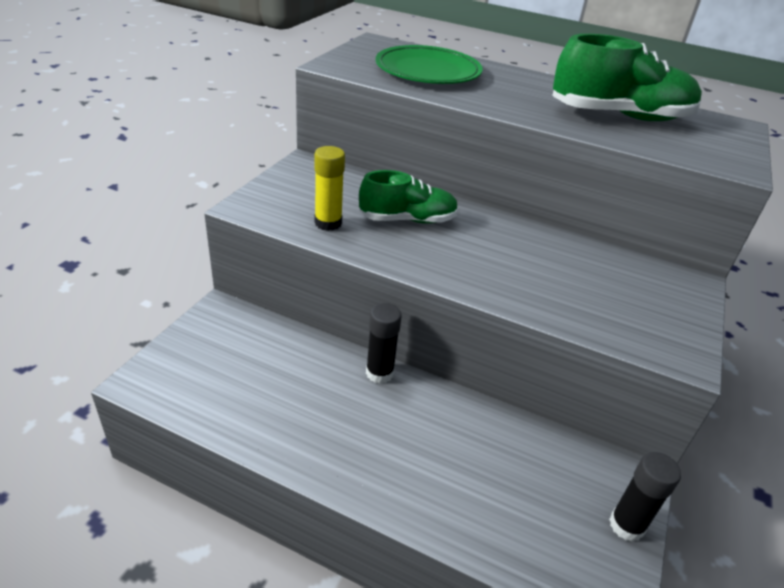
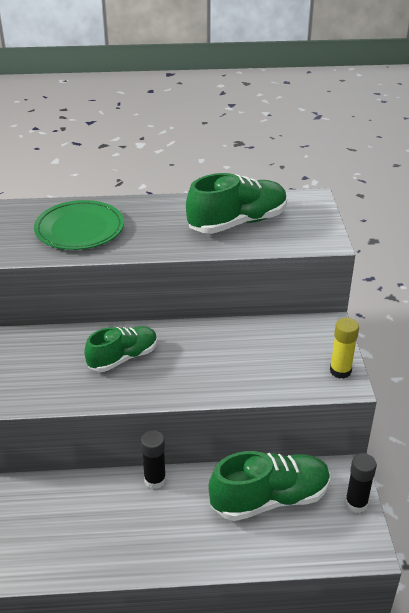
camera: 25 degrees left, 0 degrees up
yellow glue stick [314,146,345,231] -> yellow glue stick moved to [330,318,359,379]
none -> green shoe [208,451,330,521]

